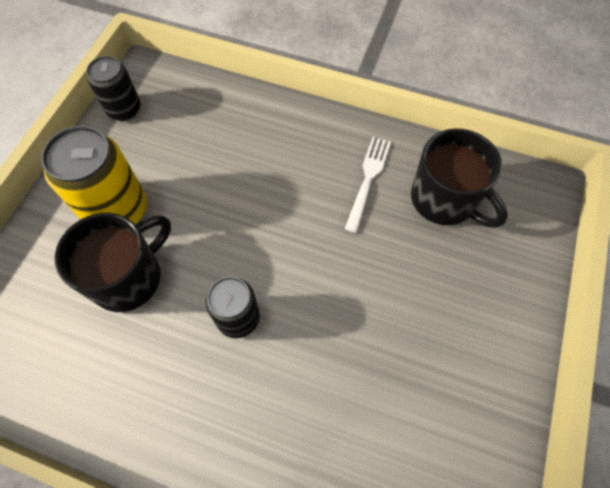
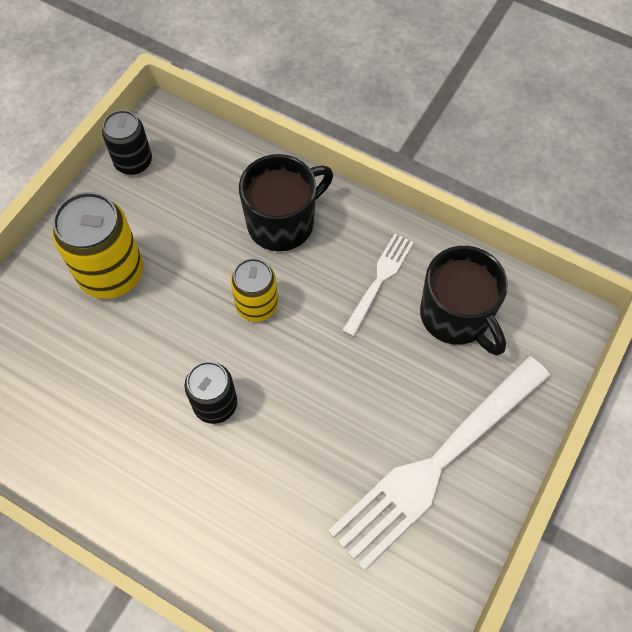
camera: 10 degrees right, 0 degrees up
black mug [55,213,171,312] -> black mug moved to [239,154,333,251]
none -> yellow can [231,258,278,322]
none -> white fork [328,356,550,571]

